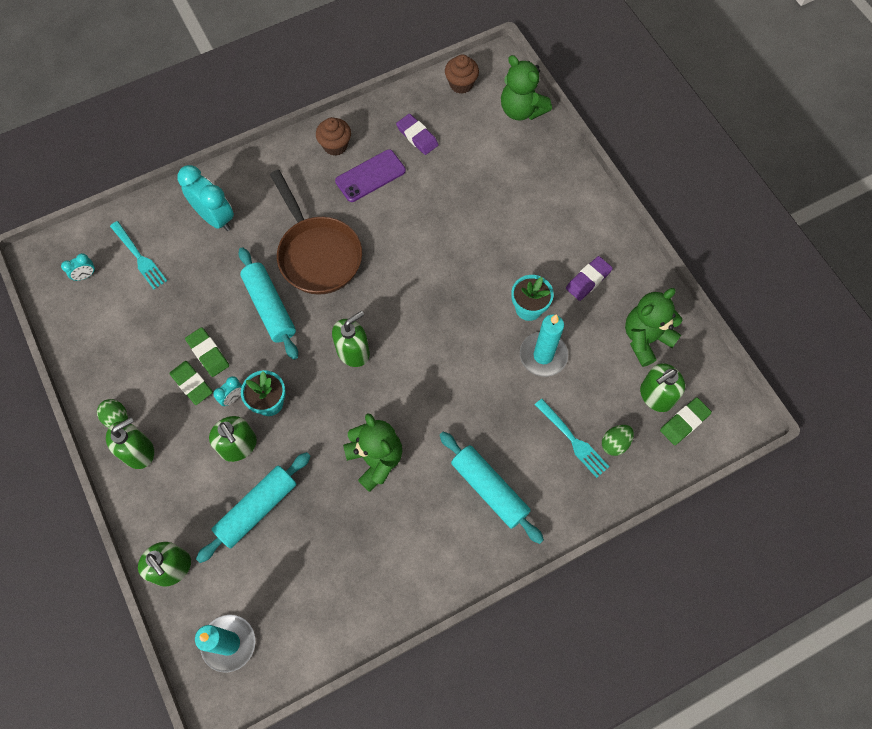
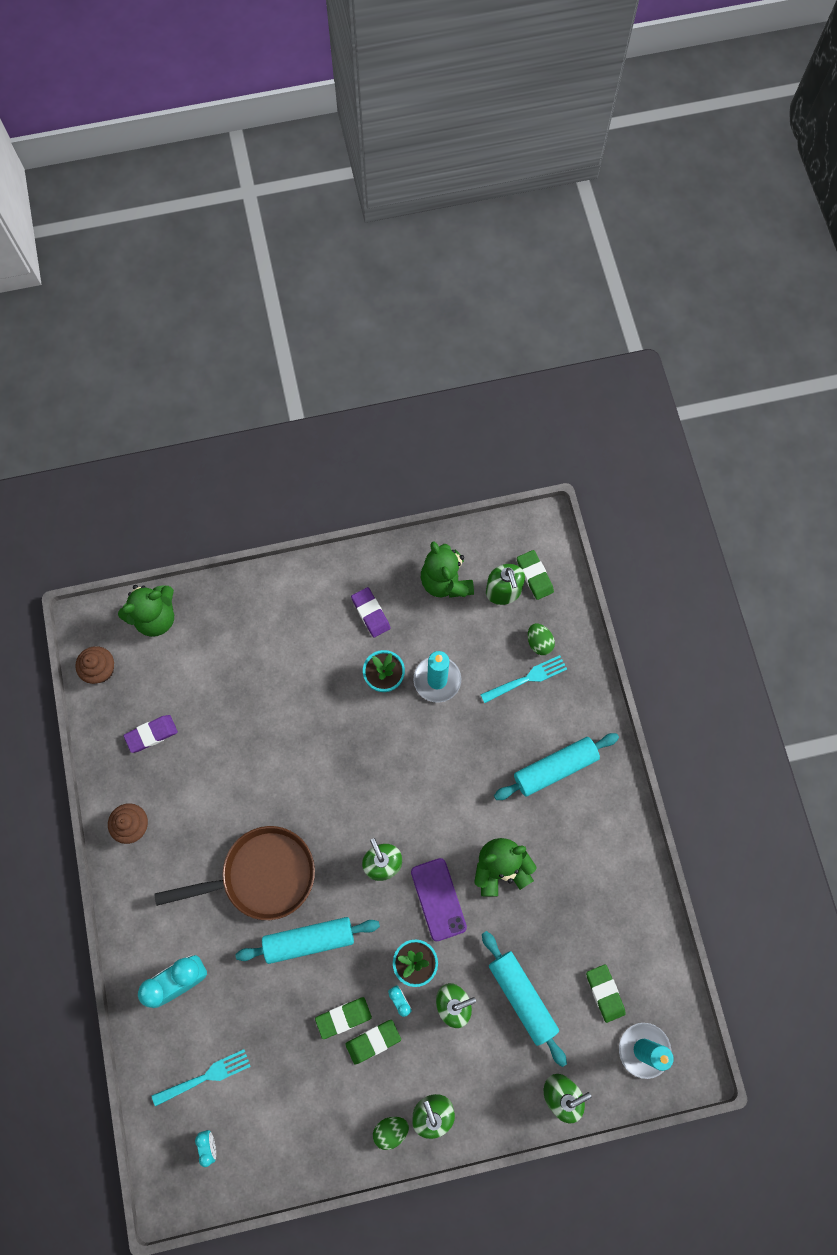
camera: 75 degrees left, 5 degrees up
purple phone [335,150,406,202] -> purple phone moved to [411,858,467,941]
none -> green eraser [586,964,626,1023]

